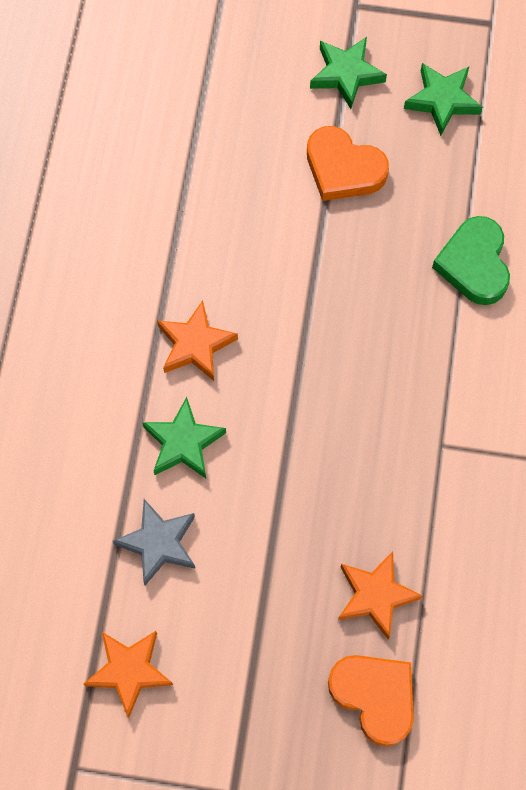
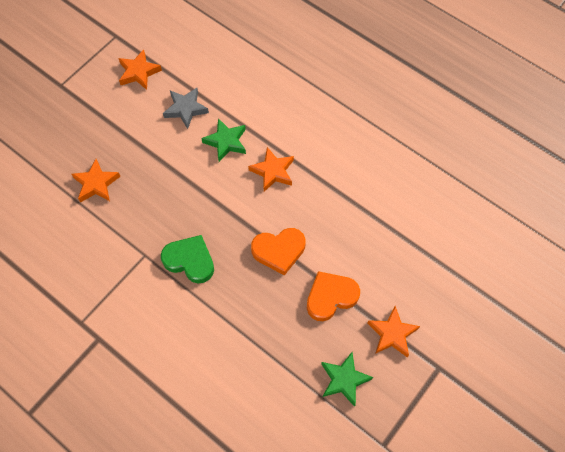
camera: 120 degrees right, 5 degrees down
green star [310,37,387,109] -> orange star [367,306,420,357]
orange heart [328,655,414,747] -> orange heart moved to [251,228,306,276]
green heart [432,216,510,305] -> green heart moved to [161,235,214,284]

